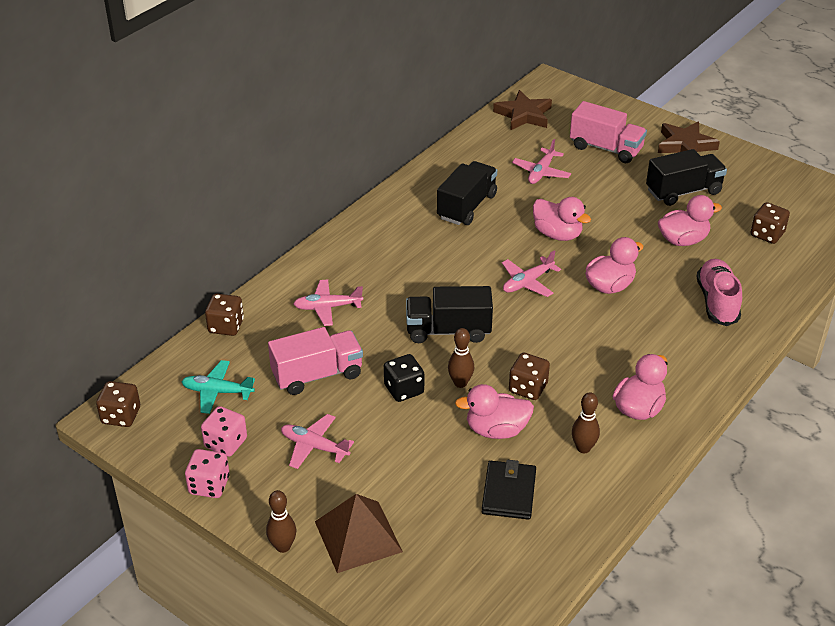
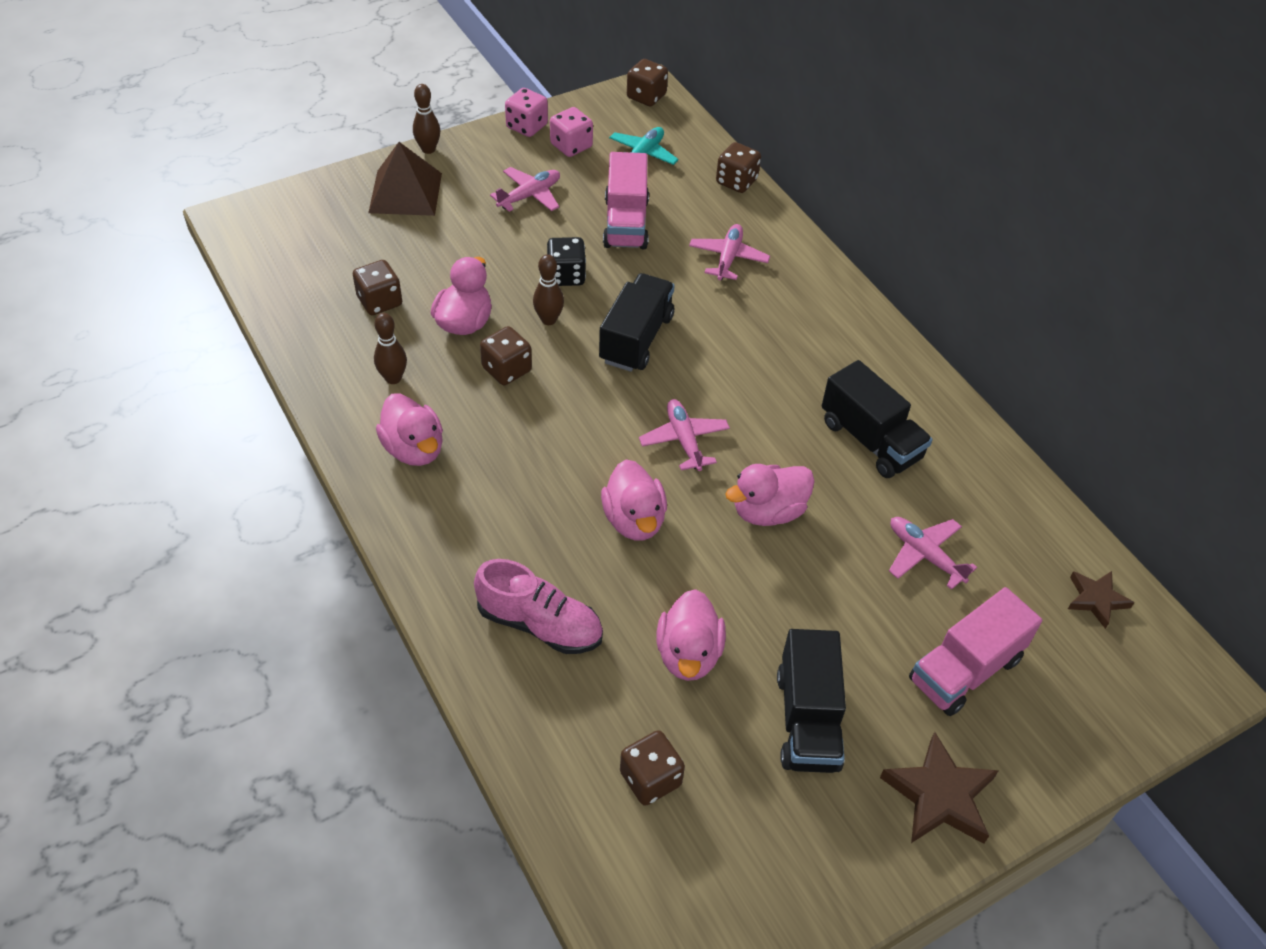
camera: 110 degrees right, 10 degrees up
black wallet [482,460,536,520] -> brown dice [353,260,402,315]
brown star [493,90,552,130] -> brown star [1068,571,1135,629], size x0.62

